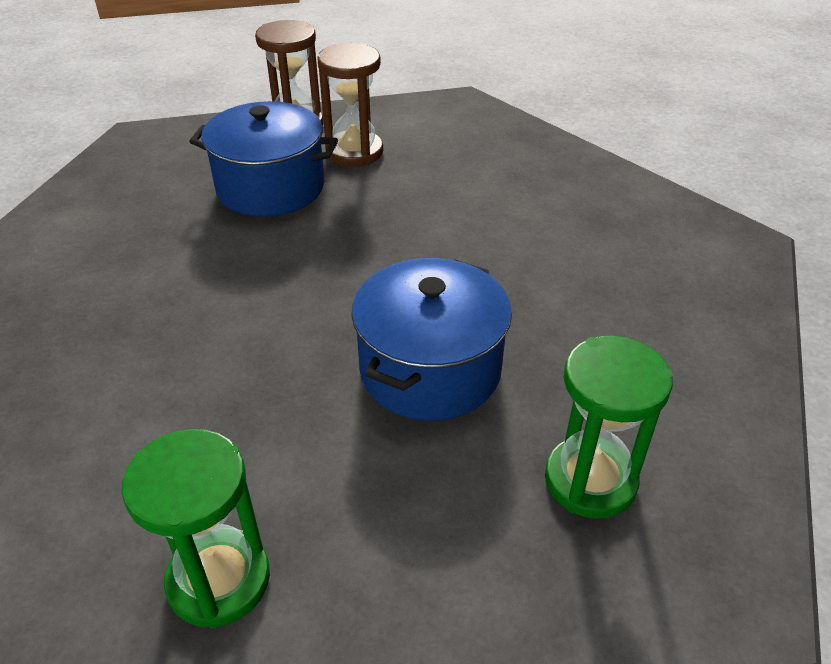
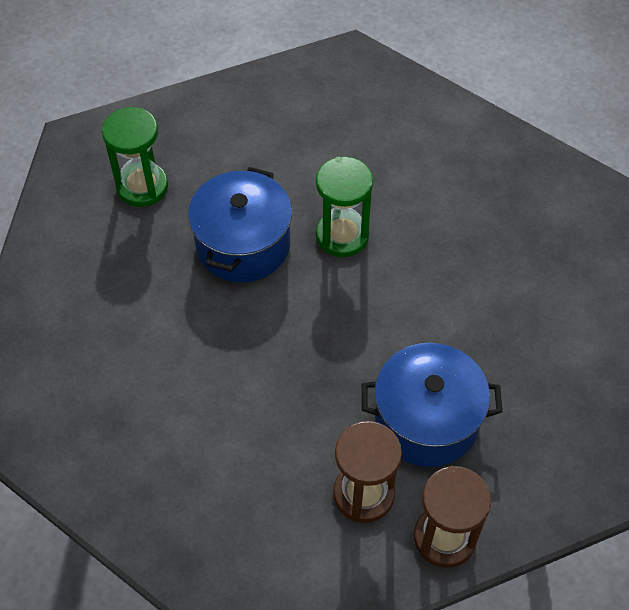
camera: 170 degrees right, 15 degrees up
green hourglass [122,429,270,628] -> green hourglass moved to [316,157,373,257]

